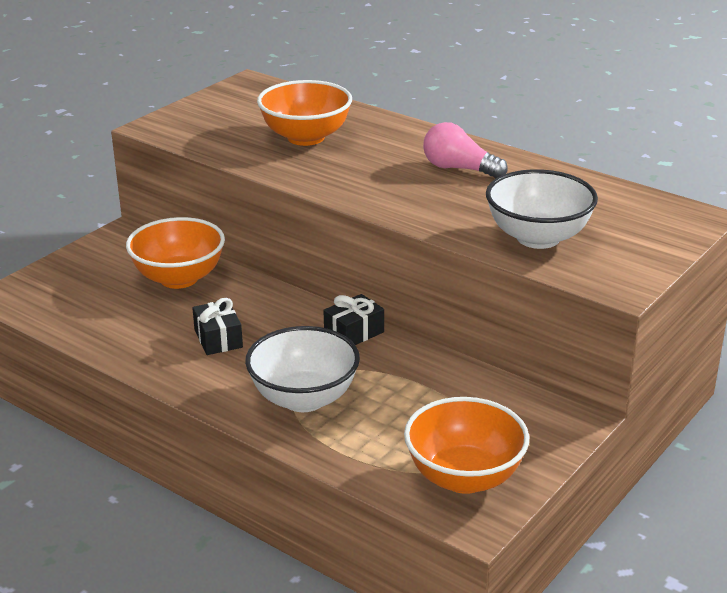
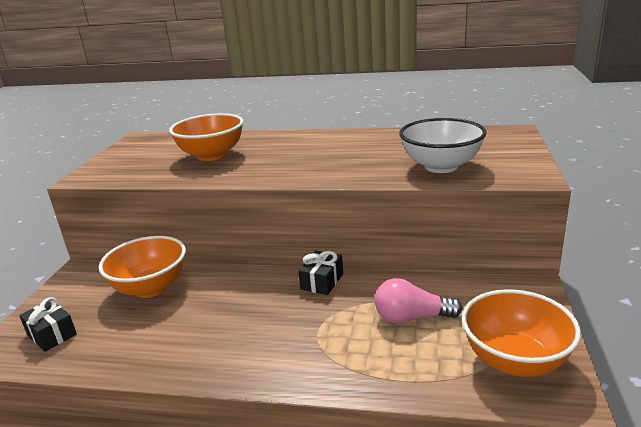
camera: 25 degrees left, 5 degrees down
black gift [192,298,243,355] -> black gift moved to [19,297,77,352]
white bowl [245,326,360,412] -> none
pink light bulb [423,122,508,178] -> pink light bulb moved to [375,278,463,324]

